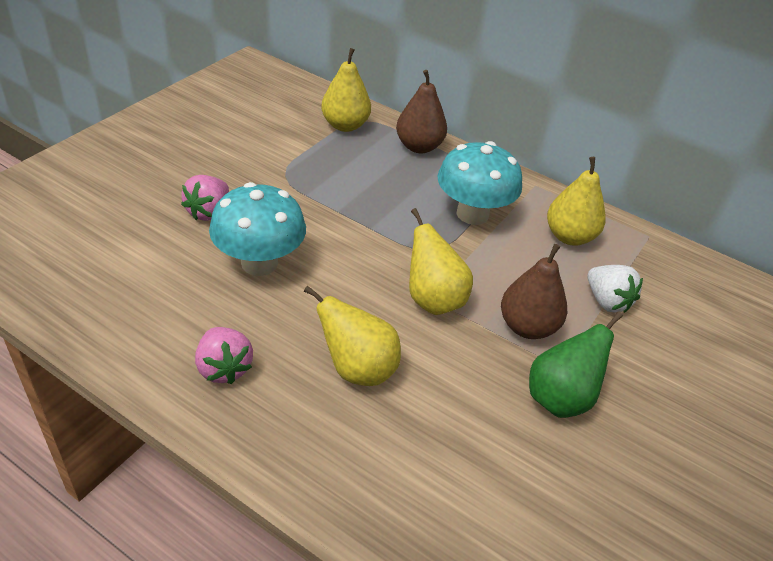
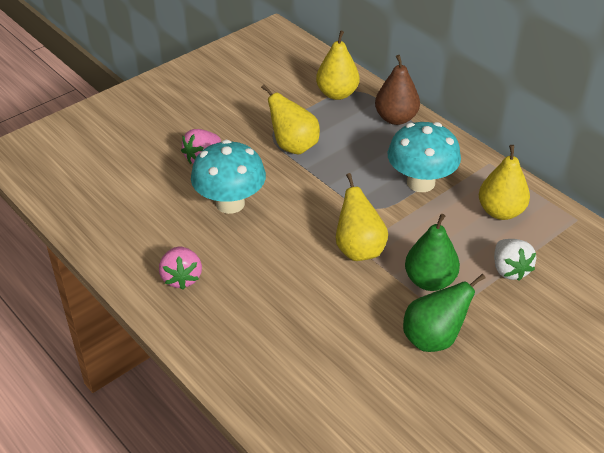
camera: 20 degrees right, 0 degrees up
yellow pear [304,286,401,386] -> yellow pear moved to [261,84,320,154]
brown pear [501,244,567,339] -> green pear [405,214,460,291]

